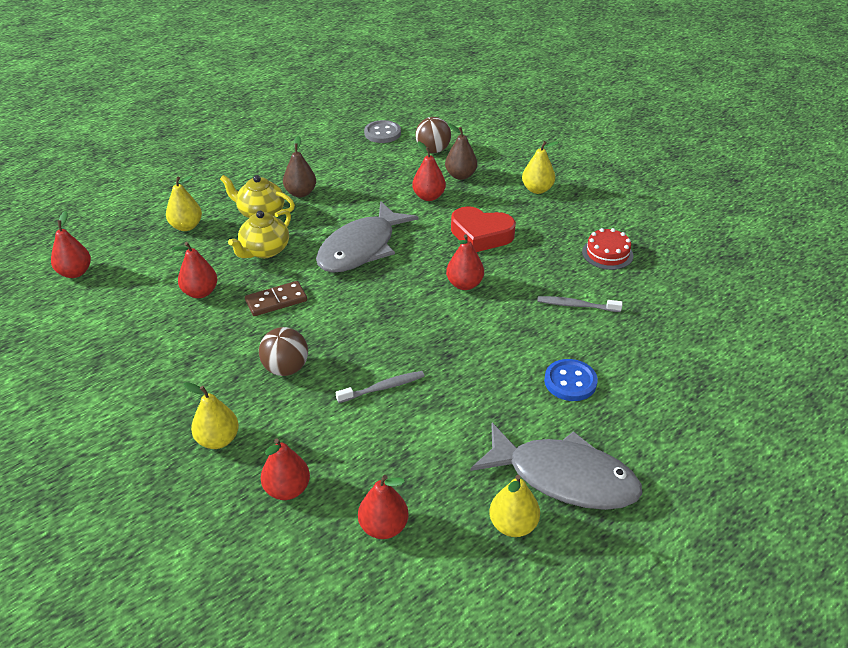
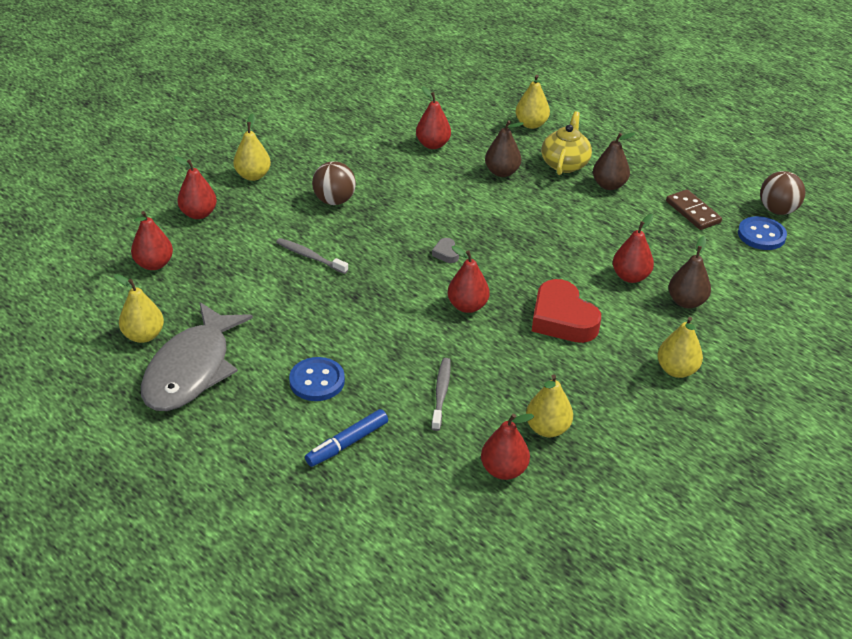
camera: 85 degrees right, 0 degrees up
red pear [51,211,91,278] -> red pear moved to [481,414,534,480]
yellow teapot [228,210,291,258] -> brown pear [485,120,524,177]
brown domino [245,281,307,316] -> brown domino moved to [666,189,722,230]
grey fish [316,201,418,273] -> none
grey toothbrush [336,371,425,403] -> grey toothbrush turned 150 degrees clockwise [276,238,348,274]
grey button [364,120,401,143] -> blue button [738,216,787,250]
brown ball [415,117,451,153] -> brown ball moved to [760,171,805,215]
red heart [451,206,516,252] -> red heart turned 45 degrees counterclockwise [532,279,601,343]
red cake [582,228,633,270] -> yellow pear [526,374,573,437]
none -> blue marker [305,409,388,467]
none -> grey heart [432,238,459,263]

